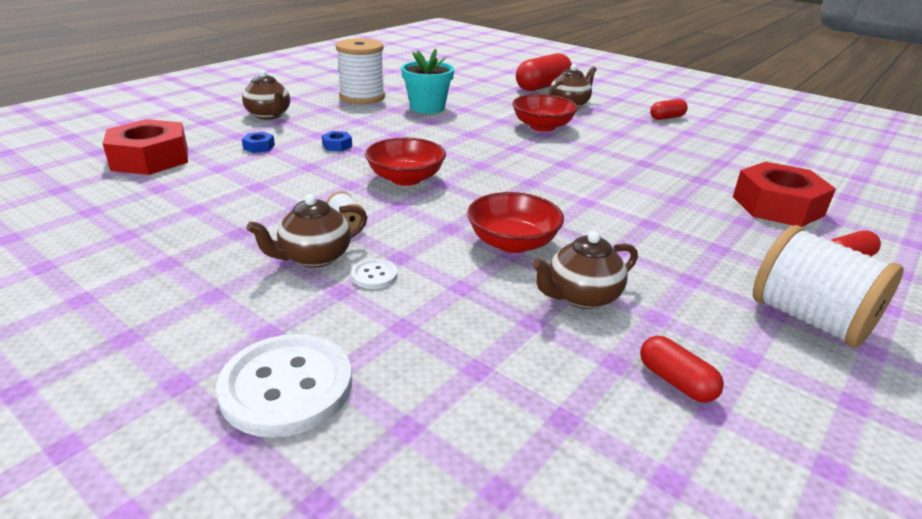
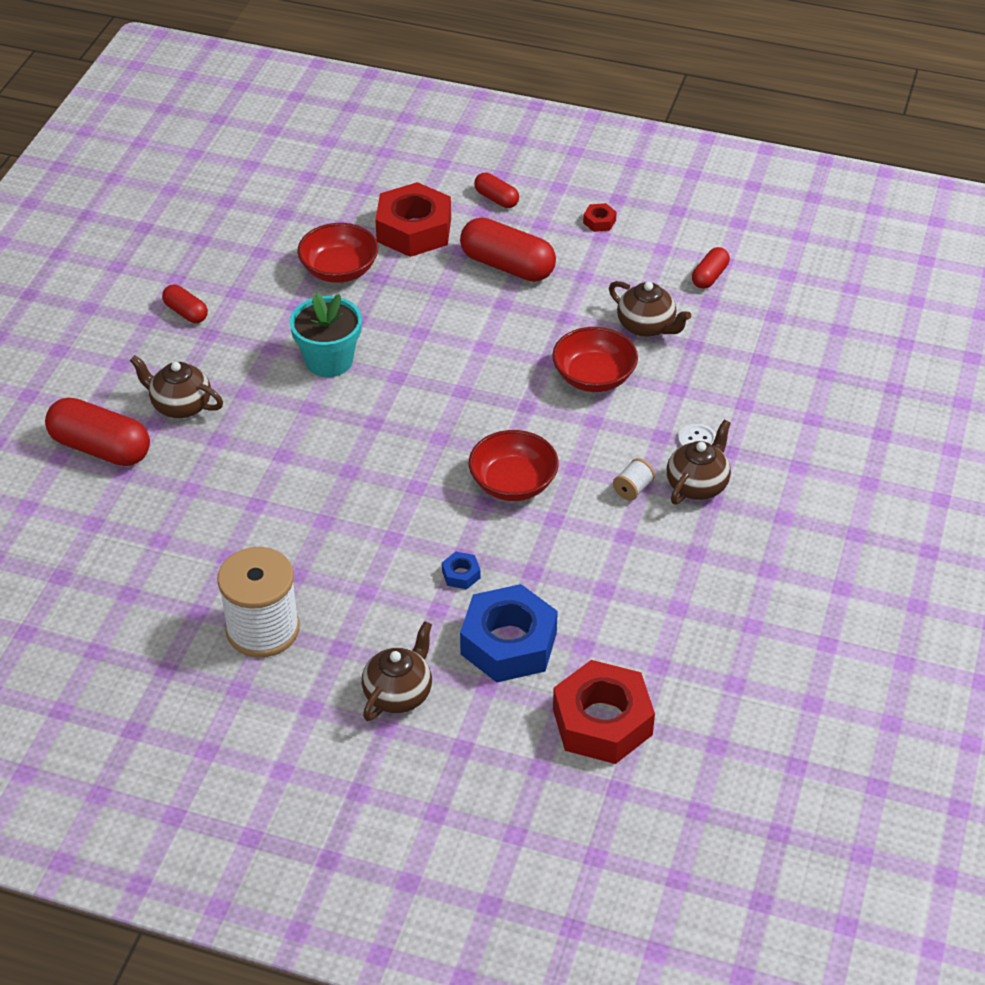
camera: 110 degrees left, 15 degrees up
white button [216,334,352,437] -> none
blue nut [242,132,275,153] -> blue nut [460,584,558,682], size x2.45
brown teapot [247,194,368,268] -> brown teapot turned 90 degrees counterclockwise [667,420,731,505]
turquoise flower pot [401,49,454,114] -> turquoise flower pot moved to [289,293,362,377]
red bowl [512,94,578,132] -> red bowl moved to [297,223,378,283]
white spool [753,225,904,348] -> red nut [583,203,617,232]
none -> red capsule [460,217,556,282]

